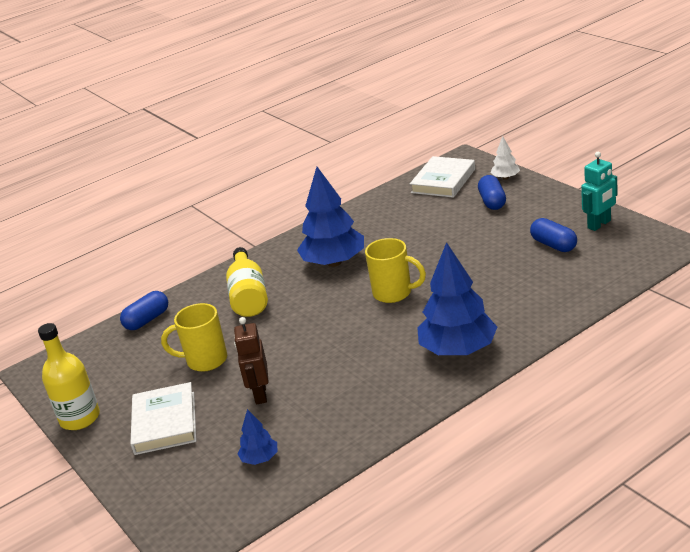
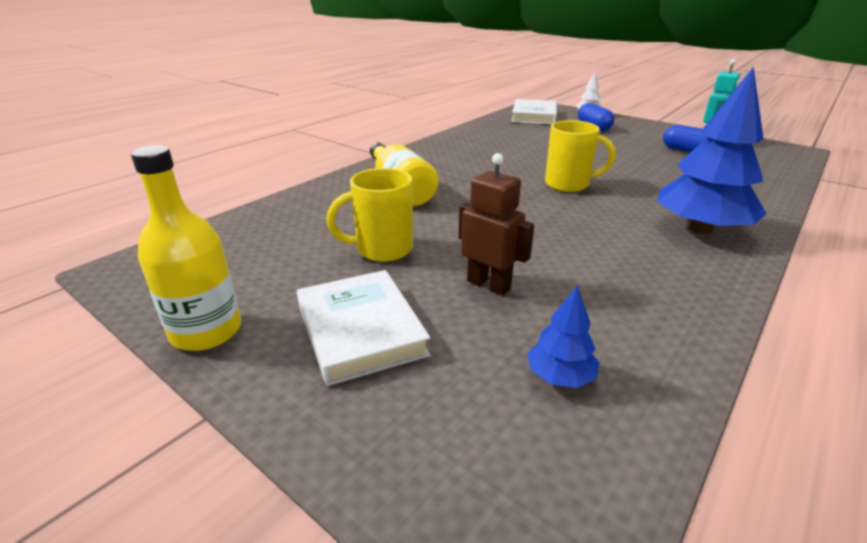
camera: 20 degrees left, 0 degrees up
blue capsule [120,291,168,330] -> none
brown robot [234,317,269,404] -> brown robot turned 150 degrees clockwise [458,153,534,296]
blue tree [297,167,364,267] -> none

